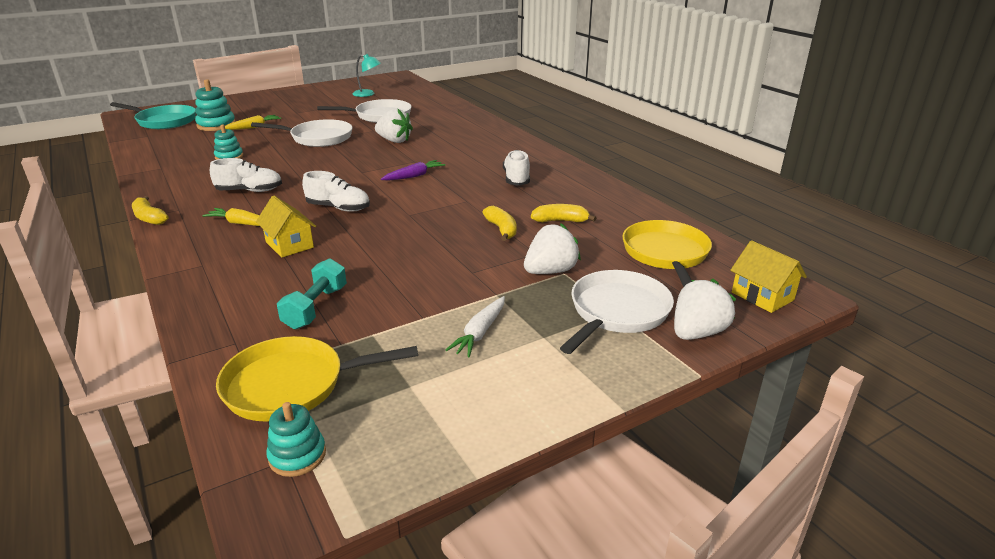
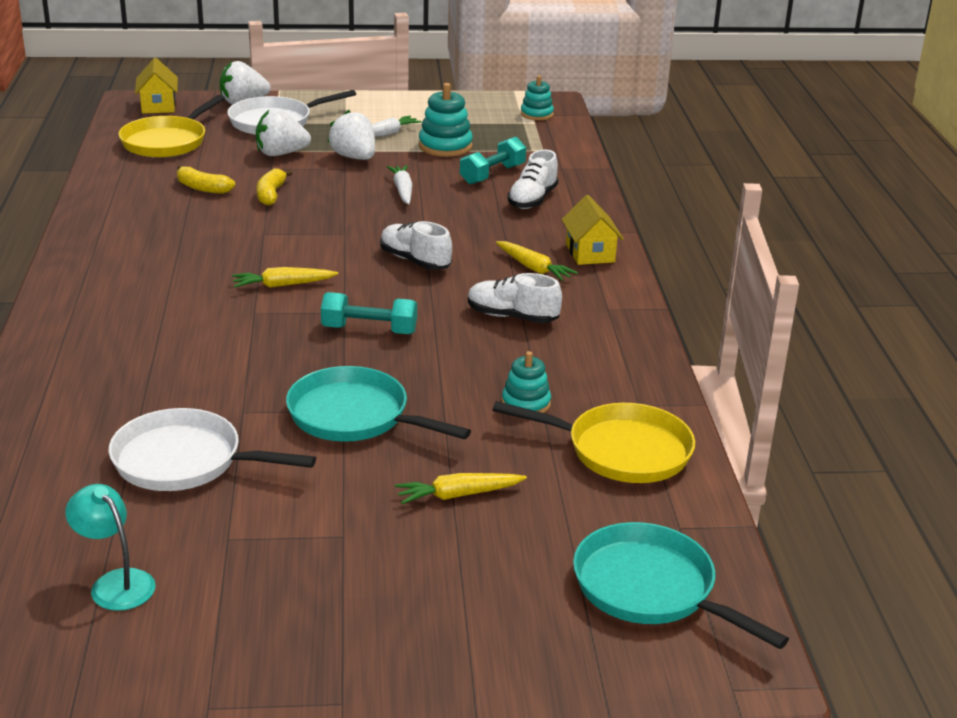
camera: 155 degrees left, 0 degrees up
yellow banana [132,196,168,225] -> none
turquoise stacking toy [195,79,236,131] -> turquoise stacking toy moved to [419,83,473,157]
yellow pan [216,336,418,421] -> yellow pan moved to [493,401,695,483]
white pan [251,119,352,147] -> turquoise pan [286,366,471,442]
yellow house [256,196,316,258] -> yellow house moved to [562,195,624,265]
white strawberry [375,108,413,143] -> white strawberry moved to [328,110,375,160]
purple carrot [381,160,445,181] -> yellow carrot [232,267,338,288]
white shoe [503,150,530,186] -> white shoe moved to [508,150,559,209]
none -> turquoise dumbbell [321,292,417,334]
none -> white carrot [387,165,413,205]

